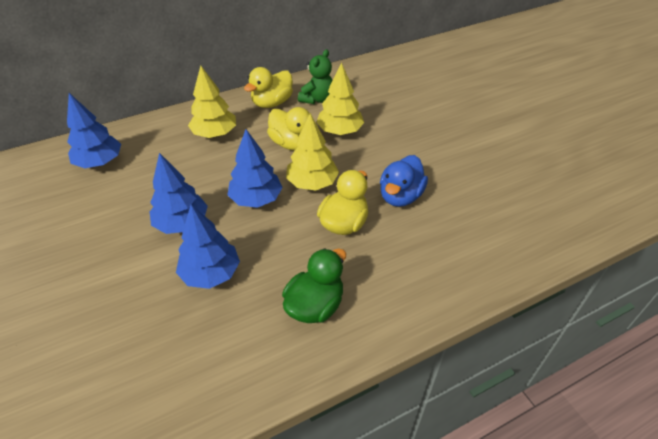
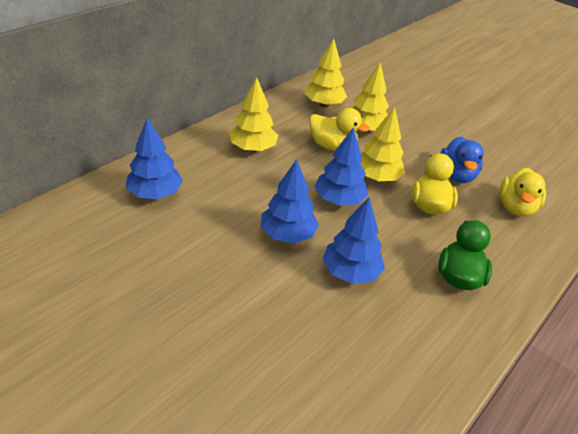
camera: 25 degrees left, 5 degrees down
yellow duck [244,67,293,108] -> yellow duck moved to [499,168,546,216]
green teddy bear [298,49,333,104] -> yellow tree [304,39,347,107]

